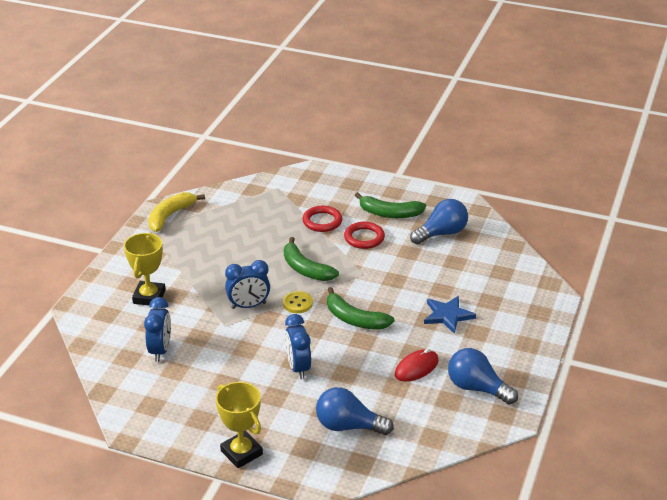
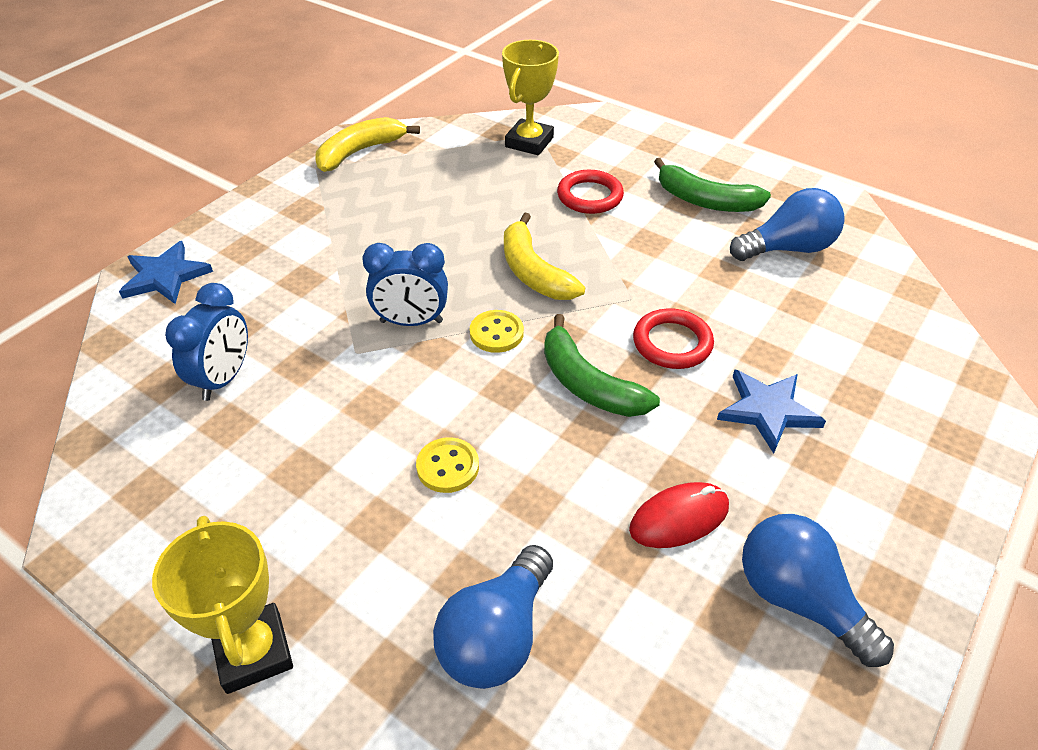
camera: 15 degrees right, 10 degrees up
yellow trophy [124,233,166,306] -> yellow trophy moved to [502,40,559,155]
green banana [284,237,339,281] -> yellow banana [504,213,585,300]
blue clock [285,314,311,379] -> yellow button [416,437,479,493]
blue light bulb [316,387,394,435] -> blue light bulb turned 90 degrees counterclockwise [433,545,553,689]
red ring [344,222,385,249] -> red ring moved to [633,308,714,369]
none -> blue star [119,241,213,304]

